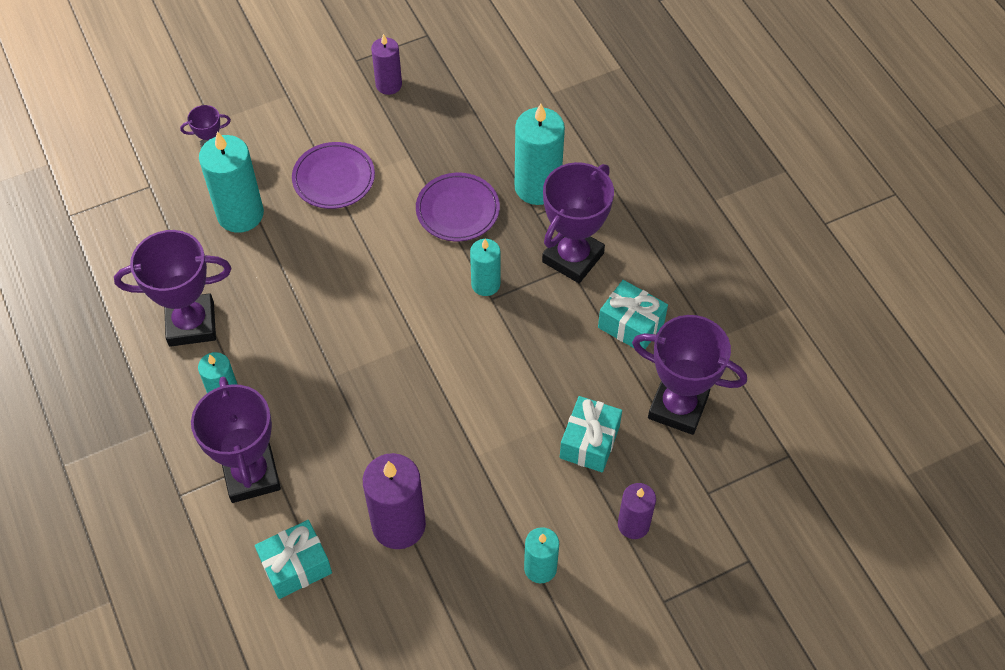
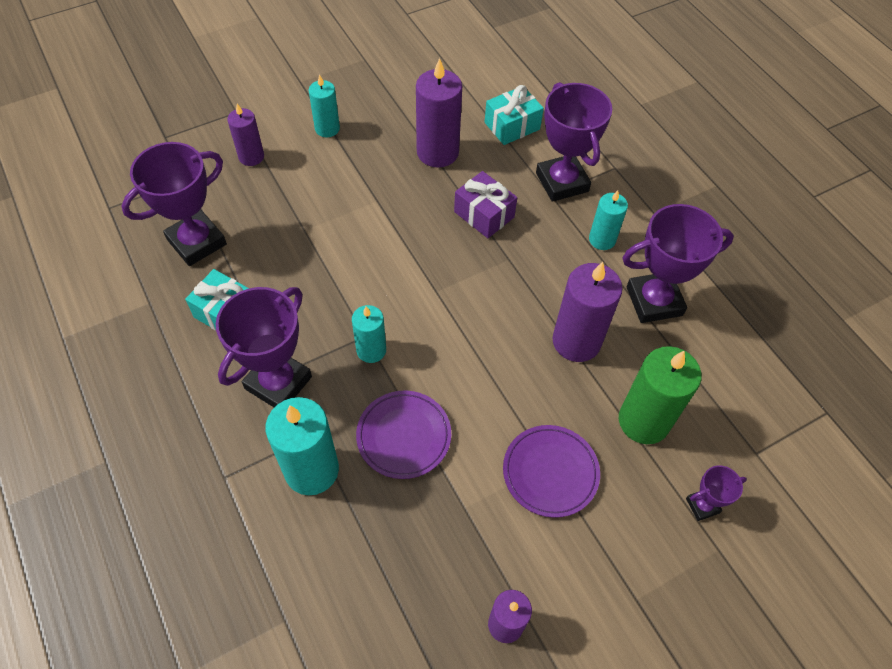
camera: 175 degrees right, 0 degrees up
turquoise candle [199,131,264,233] -> green candle [619,346,701,444]
turquoise gift [560,396,622,472] -> none
purple trophy [632,315,747,435] -> purple trophy turned 60 degrees counterclockwise [122,142,227,266]
none -> purple gift [454,171,517,238]
none -> purple candle [552,262,623,362]

